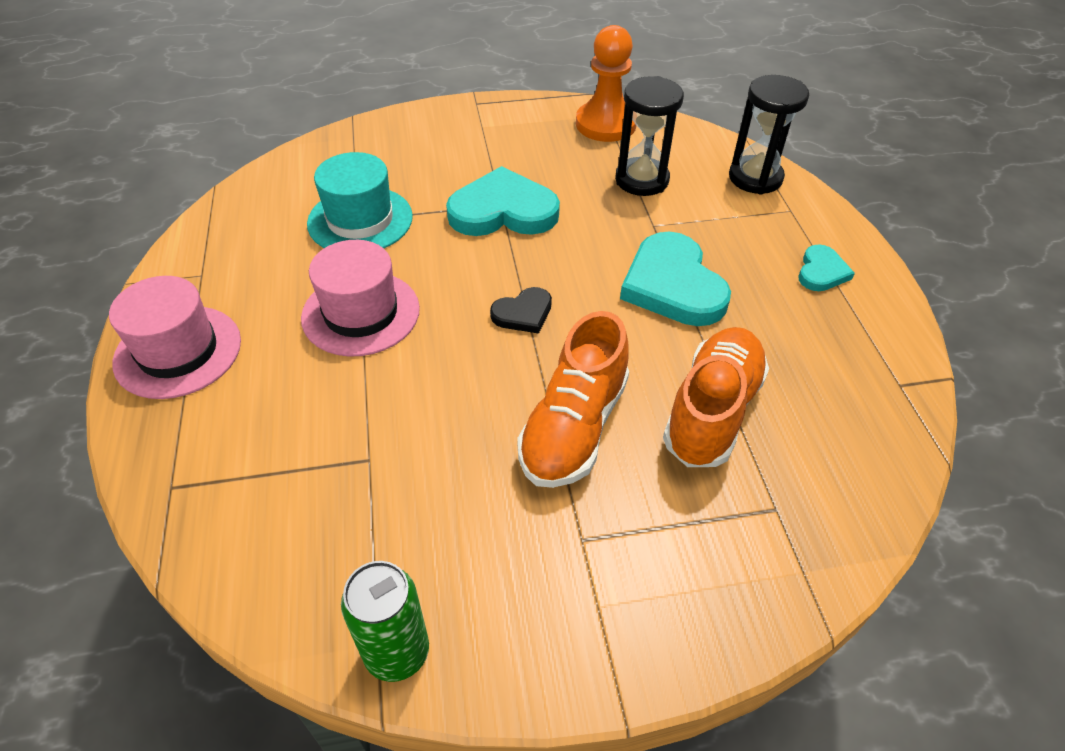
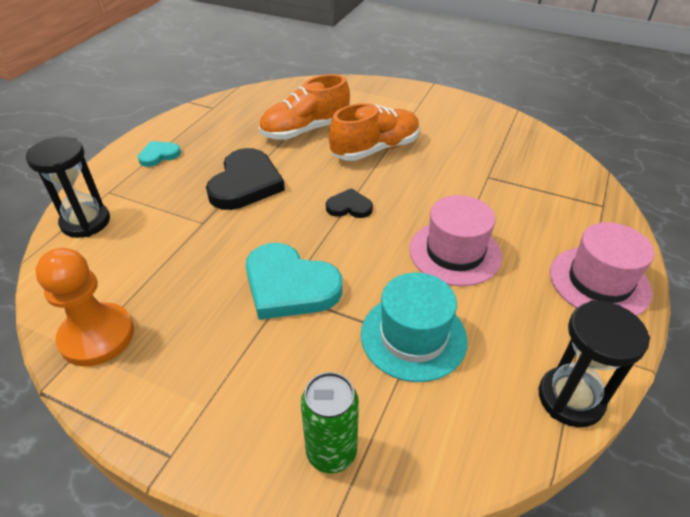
camera: 145 degrees left, 5 degrees down
green can [341,561,429,682] -> green can moved to [301,372,359,473]
black hourglass [615,76,684,196] -> black hourglass moved to [539,300,650,427]
turquoise heart [620,232,731,326] -> black heart [206,148,285,210]

